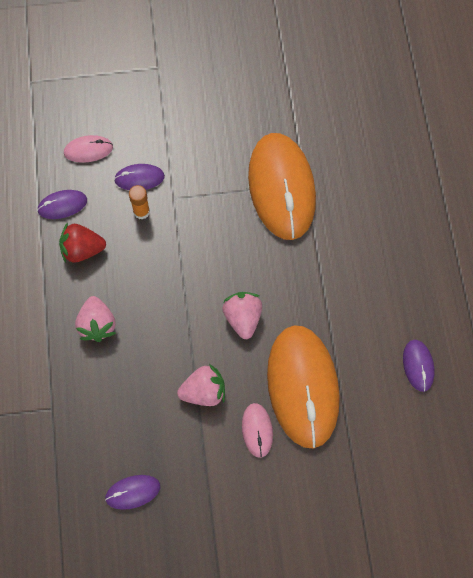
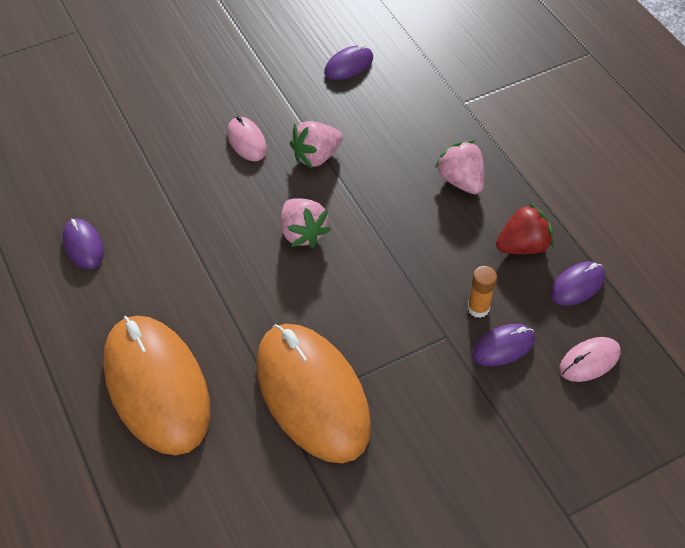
camera: 160 degrees right, 15 degrees down
orange mouse [267,325,340,449] -> orange mouse moved to [103,315,210,455]

